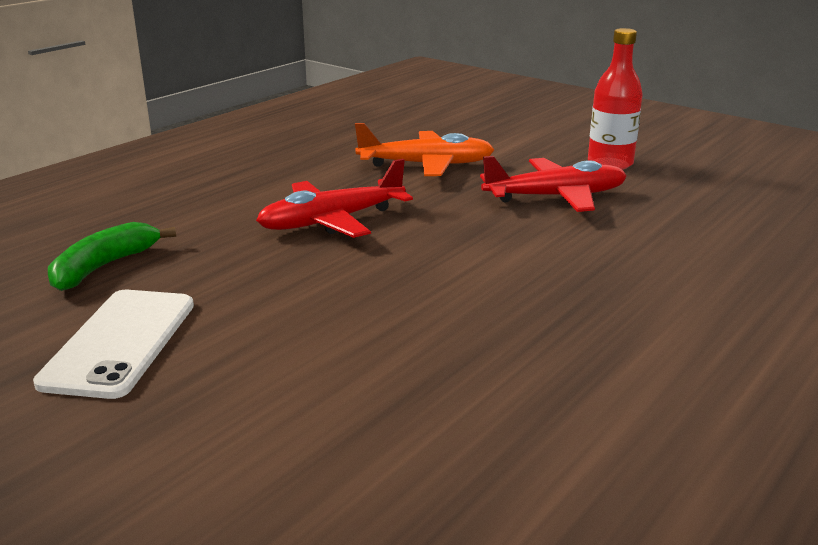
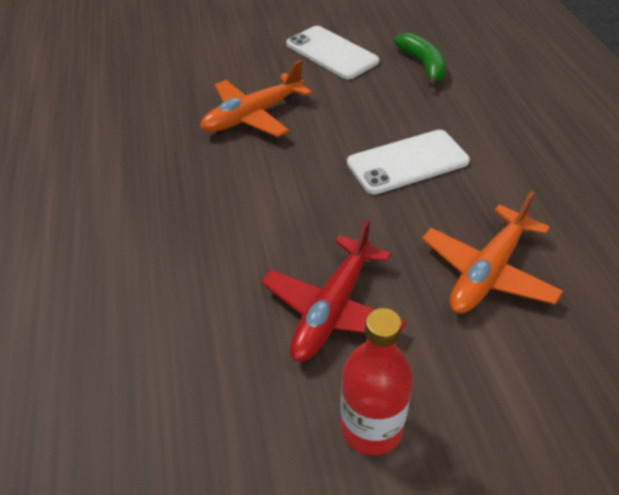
camera: 130 degrees right, 20 degrees up
red plane [256,159,413,238] -> white phone [347,130,470,194]
none -> orange plane [200,60,312,137]

